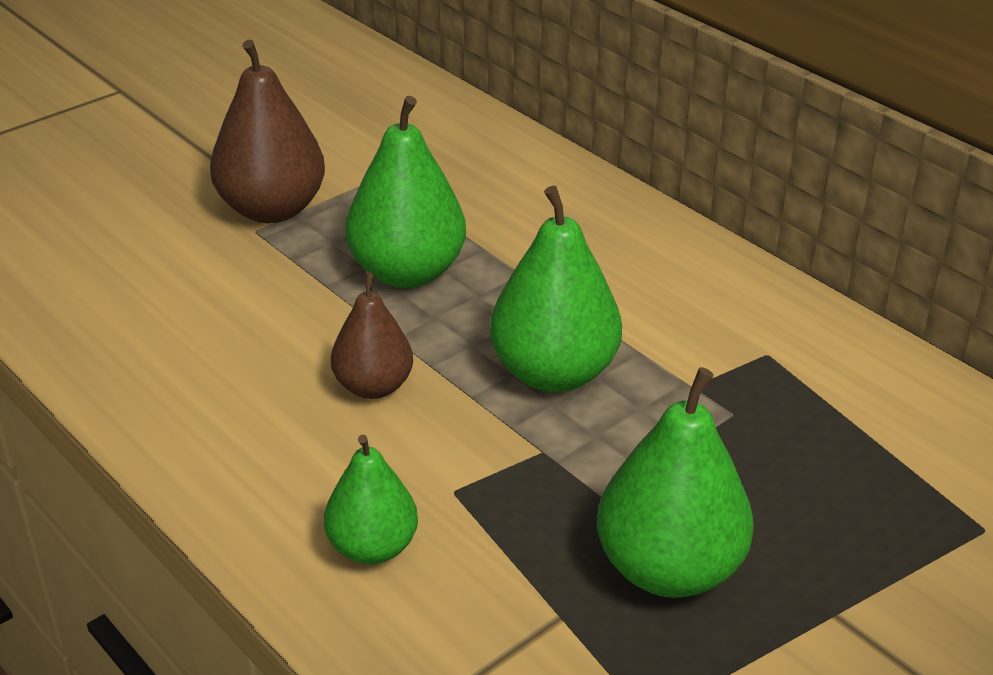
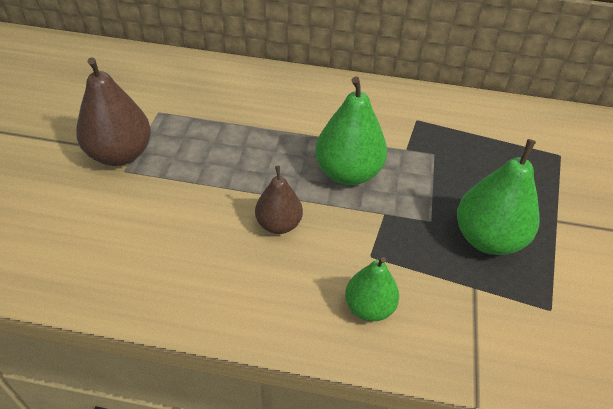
camera: 40 degrees left, 10 degrees up
green pear [345,96,466,288] -> none

